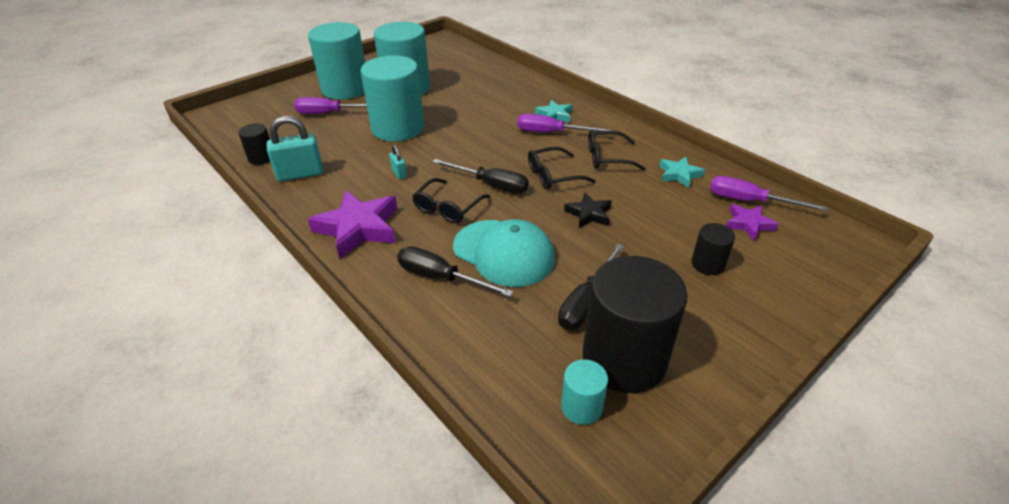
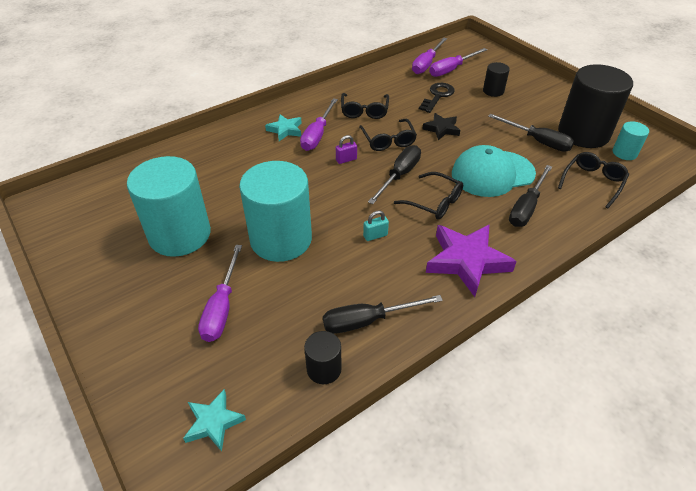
camera: 85 degrees left, 5 degrees up
turquoise padlock [267,116,323,182] -> black screwdriver [323,295,443,334]
turquoise cylinder [308,22,365,100] -> none
turquoise cap [453,219,555,287] -> turquoise cap turned 150 degrees counterclockwise [452,145,536,197]
turquoise star [660,157,705,188] -> turquoise star moved to [183,389,246,451]
purple star [726,204,779,241] -> purple screwdriver [429,48,487,77]
none -> purple padlock [336,135,357,164]
none -> black key [419,83,455,113]
none -> black glasses [558,152,629,209]

